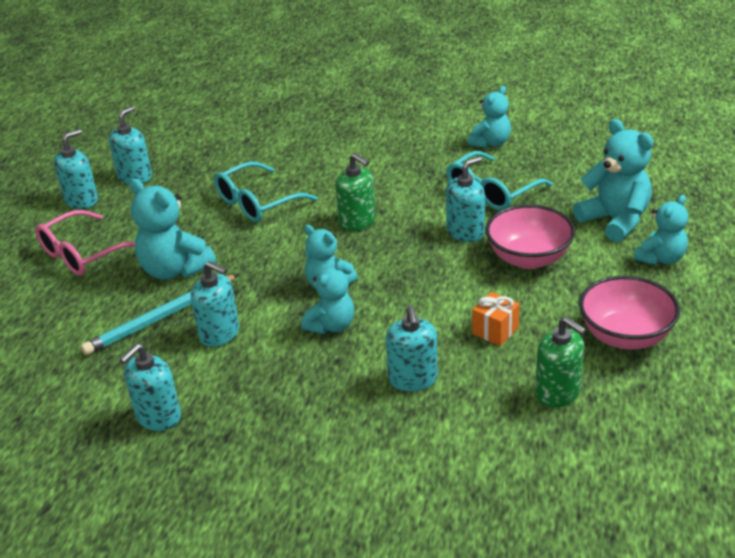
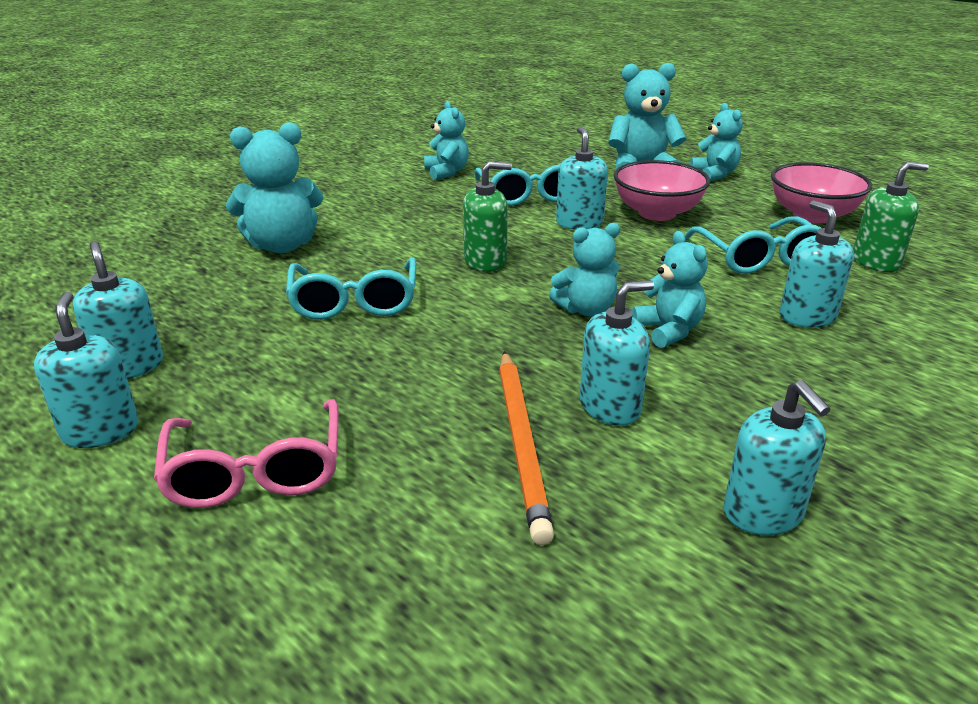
camera: 60 degrees left, 5 degrees down
turquoise pencil [81,274,239,355] -> orange pencil [499,351,554,545]
turquoise teddy bear [130,178,216,280] -> turquoise teddy bear moved to [226,122,323,253]
turquoise soap dispenser [386,306,438,391] -> turquoise soap dispenser turned 135 degrees counterclockwise [780,200,854,328]
orange gift [472,292,520,346] -> turquoise glasses [685,216,821,274]

